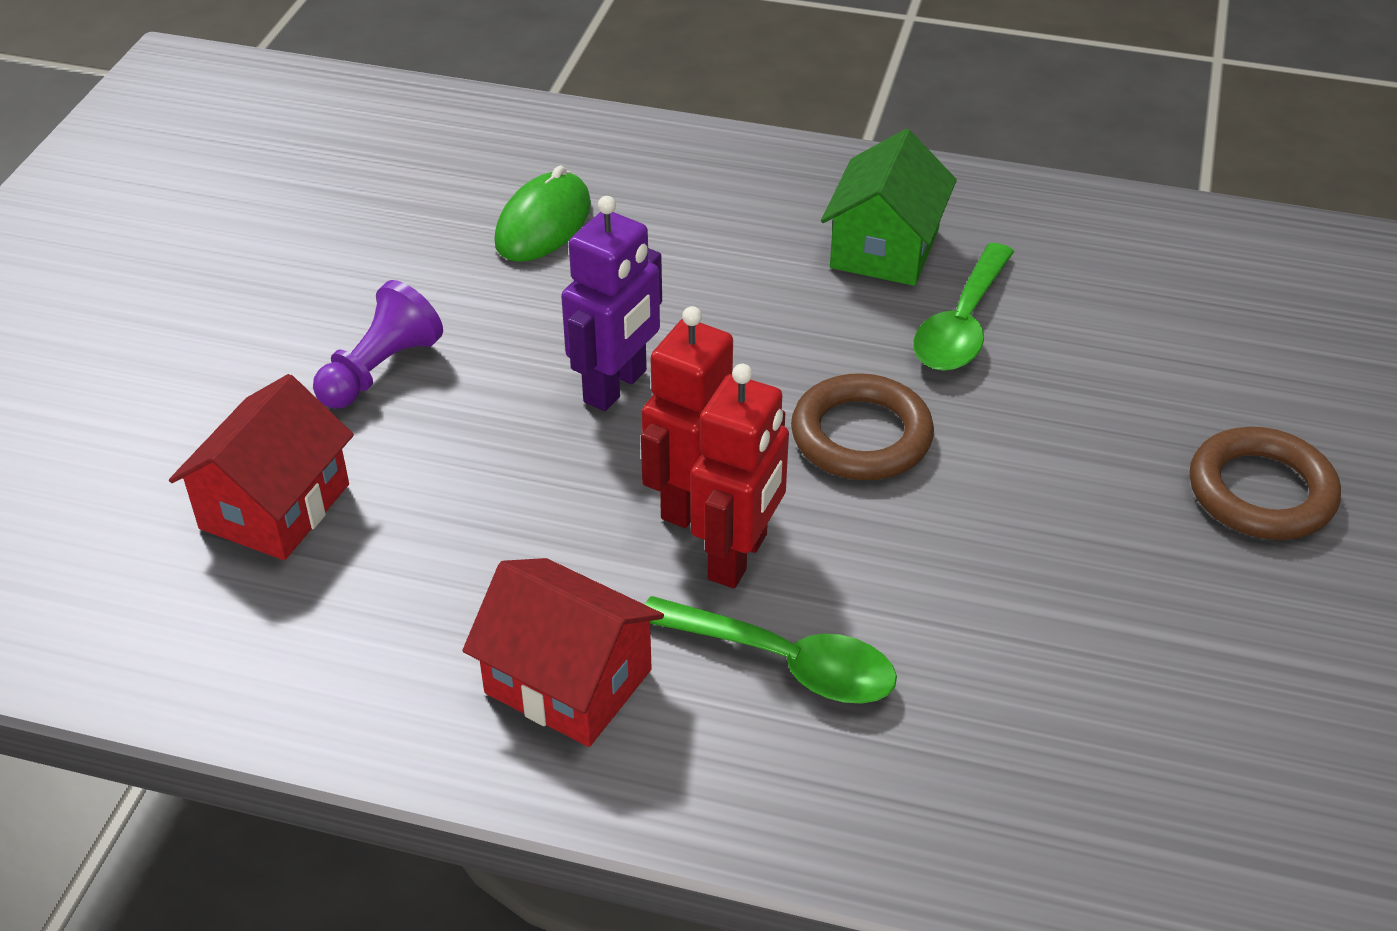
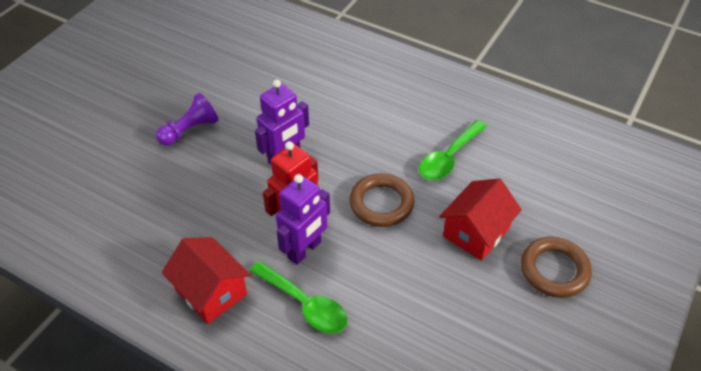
camera: 15 degrees right, 5 degrees up
red house [169,374,354,560] -> red house moved to [439,178,522,261]
green mouse [494,166,591,262] -> none
red robot [690,364,789,588] -> purple robot [276,174,330,265]
green house [821,129,957,286] -> none

